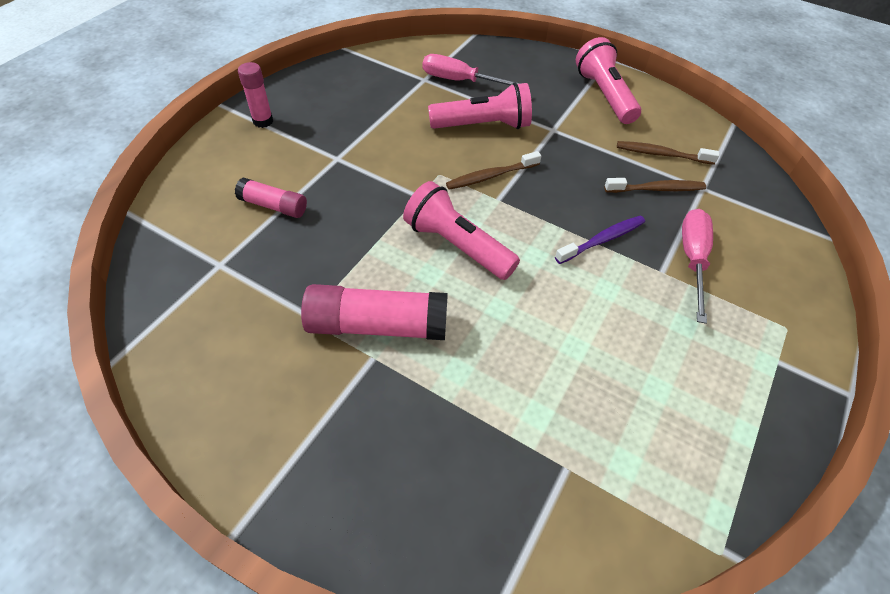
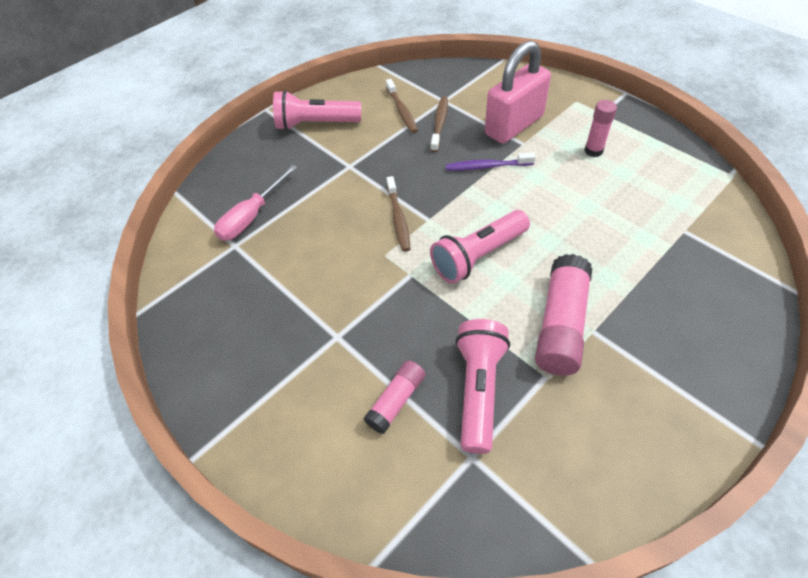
camera: 70 degrees left, 0 degrees up
pink glue stick [238,62,273,128] -> pink glue stick moved to [584,100,617,157]
pink flashlight [428,82,532,129] -> pink flashlight moved to [455,319,510,454]
purple toothbrush [555,216,645,264] -> purple toothbrush turned 75 degrees counterclockwise [446,153,536,171]
brown toothbrush [617,141,719,165] -> brown toothbrush turned 45 degrees counterclockwise [386,79,418,133]
pink screwdriver [682,209,713,324] -> pink padlock [485,41,551,143]

